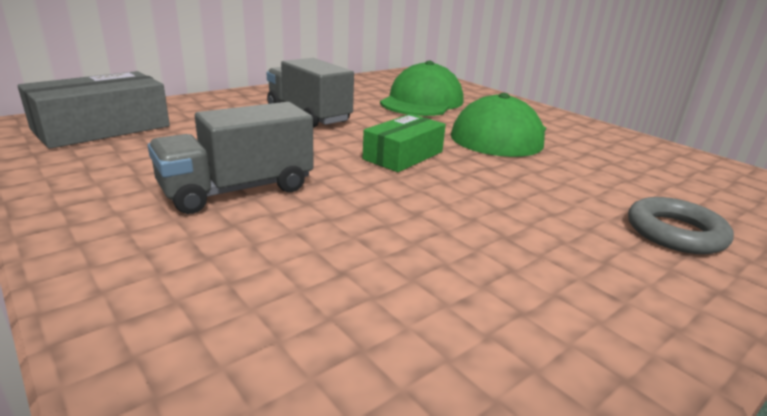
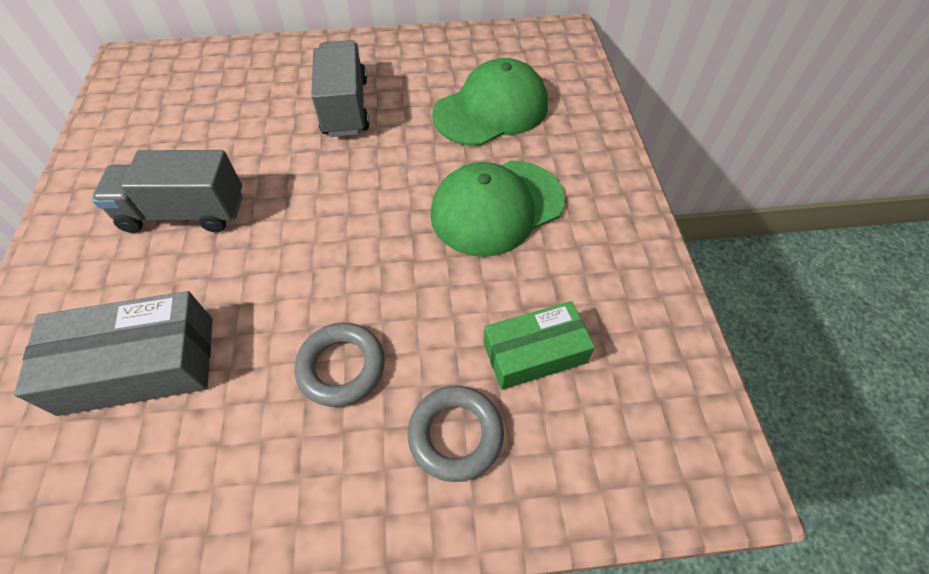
camera: 35 degrees right, 30 degrees up
grey box [18,71,170,149] -> grey box moved to [14,291,212,416]
green box [362,114,446,172] -> green box moved to [483,301,595,390]
none -> grey ring [295,323,385,407]

